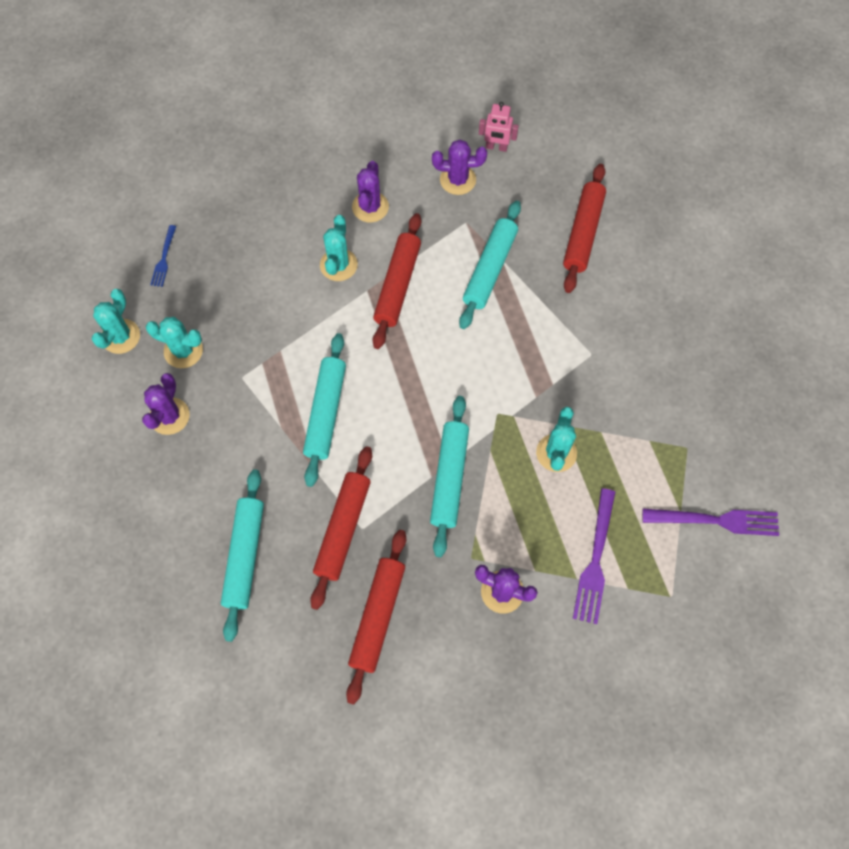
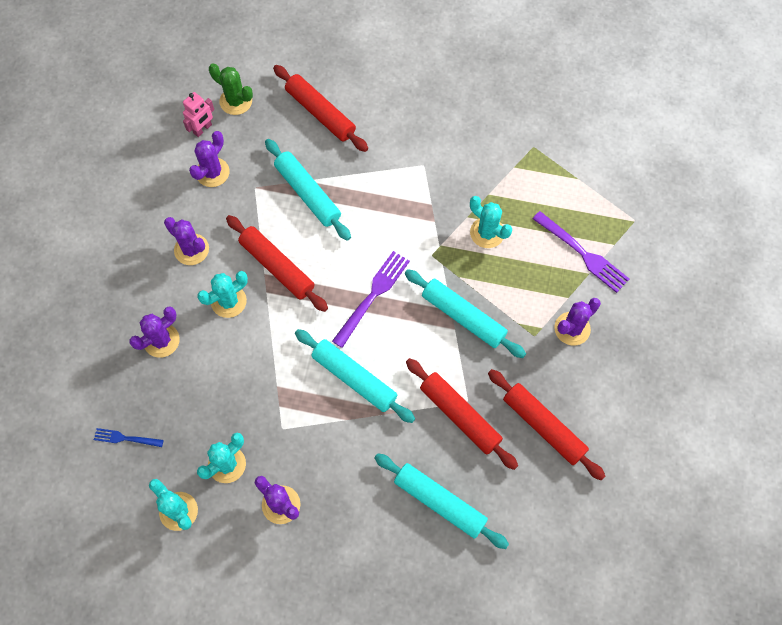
camera: 60 degrees left, 0 degrees up
blue fork [150,225,176,287] -> blue fork turned 150 degrees clockwise [94,428,164,447]
turquoise cactus [320,215,358,281] -> turquoise cactus turned 75 degrees counterclockwise [197,271,248,318]
purple fork [642,509,779,536] -> purple fork moved to [332,251,410,348]
none -> purple cactus [129,306,180,358]
none -> green cactus [209,63,253,115]

